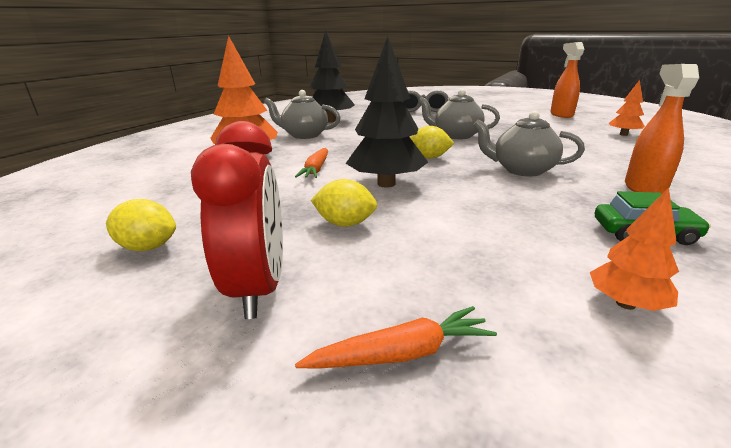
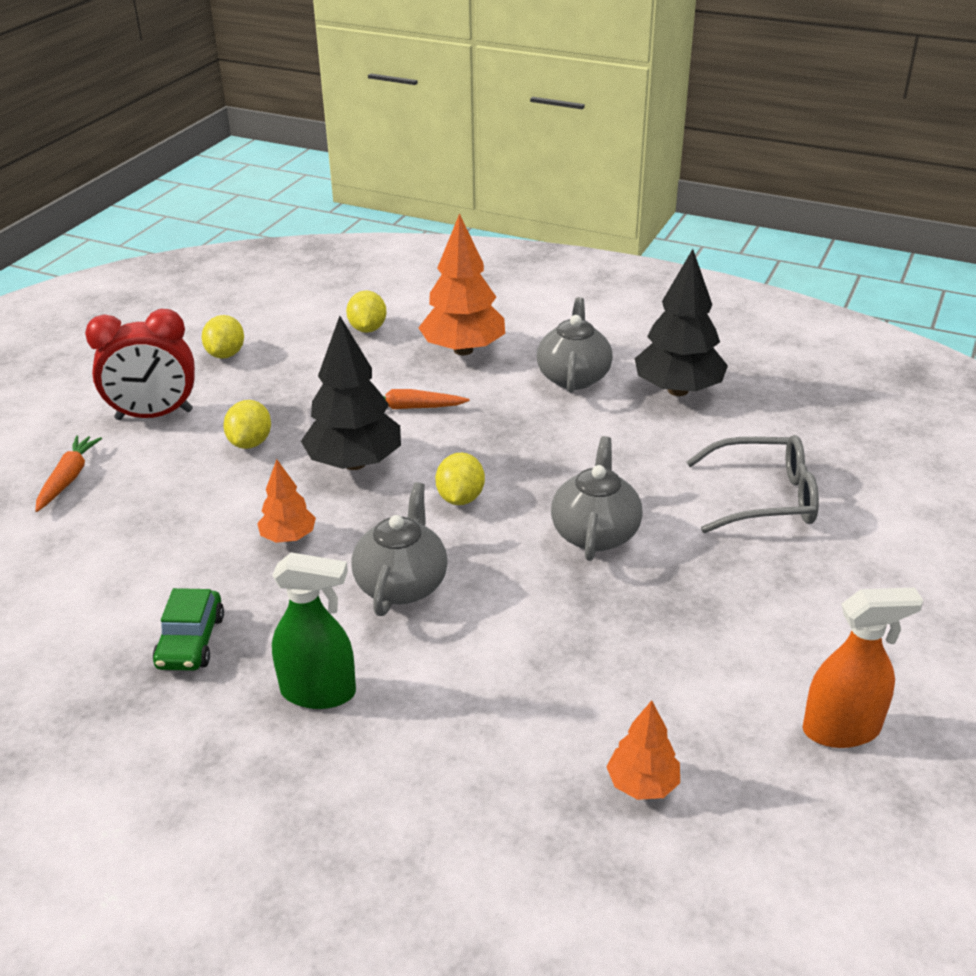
camera: 85 degrees right, 10 degrees up
orange carrot [295,306,497,368] -> orange carrot turned 150 degrees counterclockwise [35,435,102,512]
orange tree [590,187,679,311] -> orange tree moved to [257,459,316,543]
orange spray bottle [625,64,699,193] -> green spray bottle [272,552,356,709]
none -> yellow lemon [346,290,387,333]

